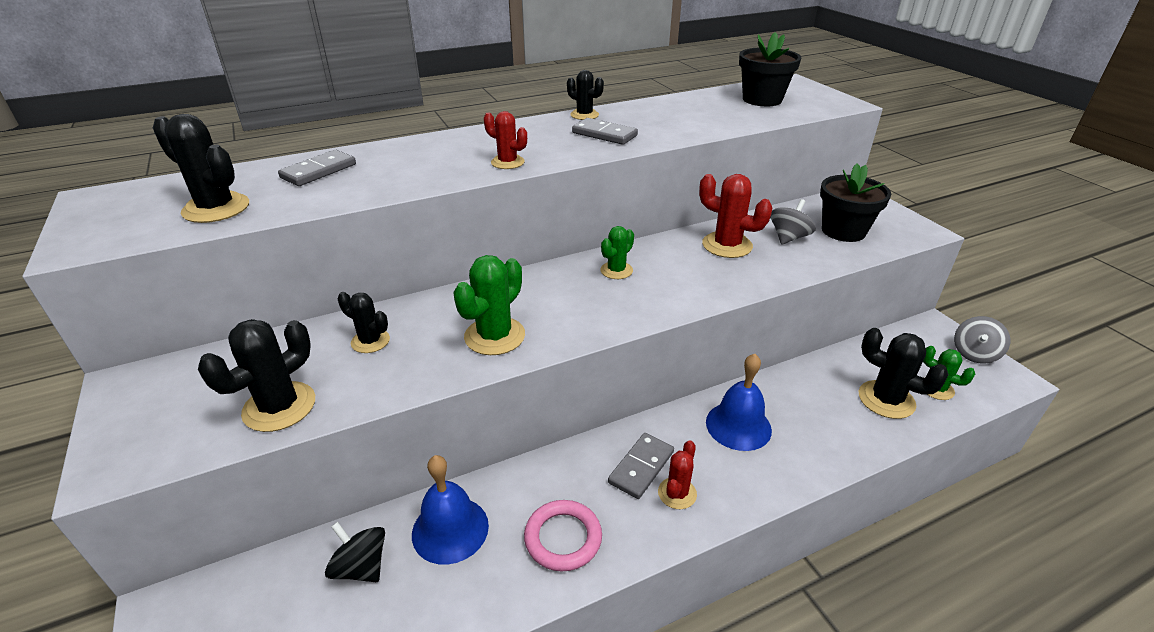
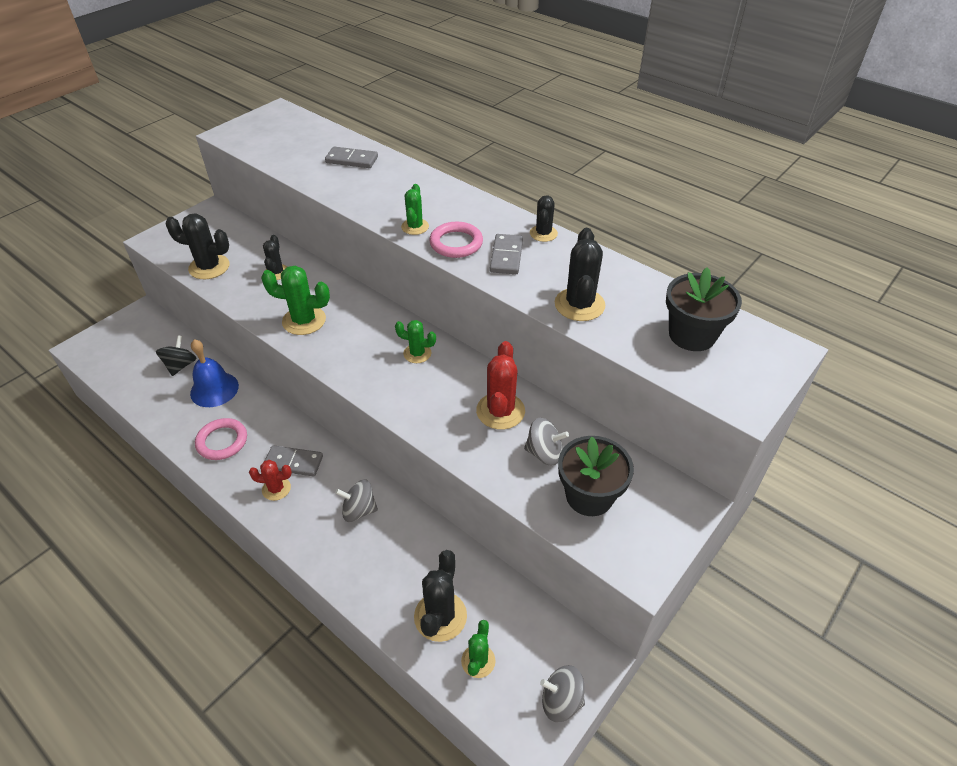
camera: 65 degrees right, 10 degrees up
black cactus [153,114,249,223] -> black cactus moved to [555,228,605,321]
red cactus [484,111,527,169] -> green cactus [401,184,429,235]
blue bell [706,354,772,451] -> grey spinning top [335,479,378,522]
none -> pink ring [429,222,483,258]

